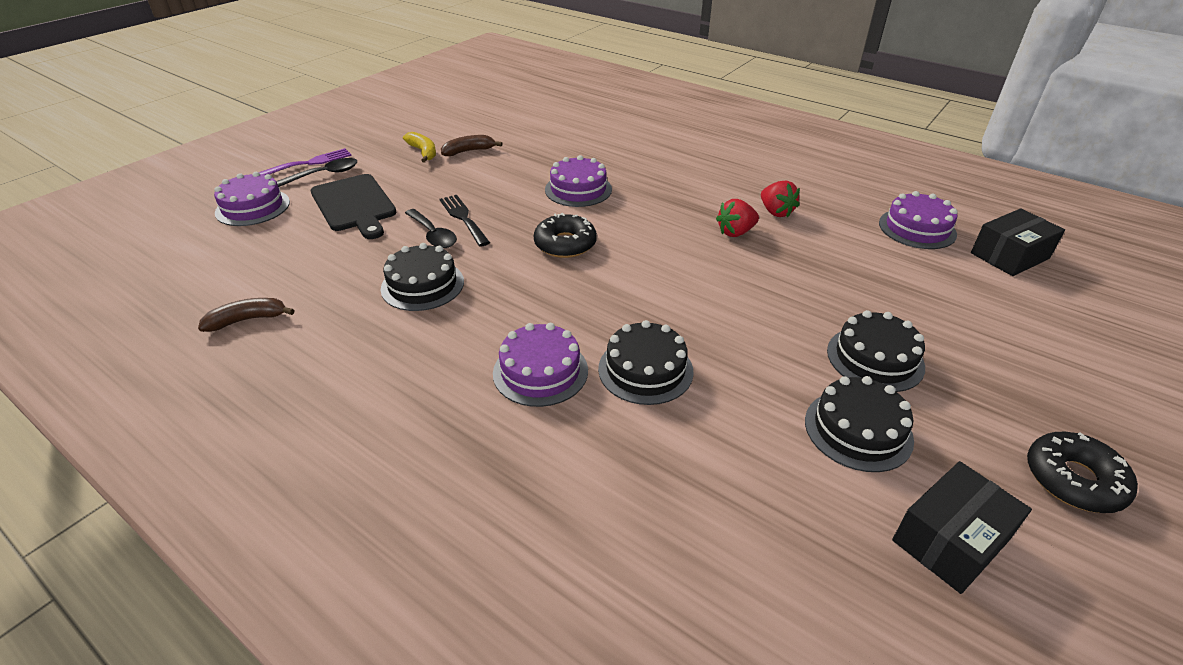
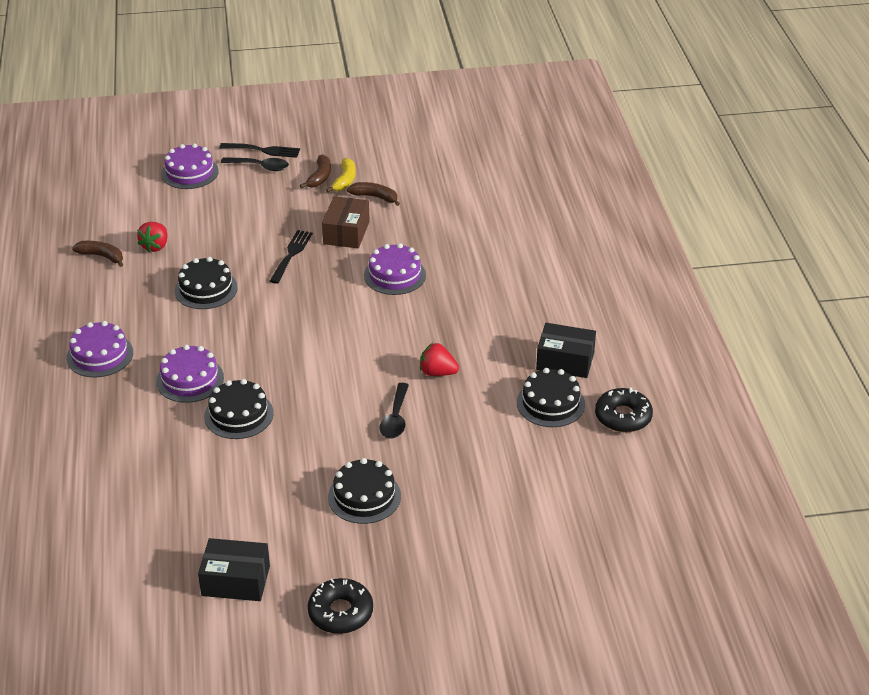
camera: 45 degrees right, 0 degrees up
purple fork [259,148,352,175] -> black fork [219,143,300,158]
black cutting board [311,174,397,239] -> none
black spoon [405,209,457,248] -> black spoon moved to [379,383,409,439]
black donut [534,213,597,258] -> black donut moved to [595,388,653,432]
red strawberry [761,181,800,218] -> red strawberry moved to [137,222,168,253]
black cake [805,376,914,472] -> black cake moved to [517,368,585,427]
purple cake [879,191,958,249] -> purple cake moved to [66,321,133,378]
black box [971,208,1065,276] -> black box moved to [536,323,596,378]
none -> brown banana [300,154,331,189]
none -> brown box [322,196,370,248]

